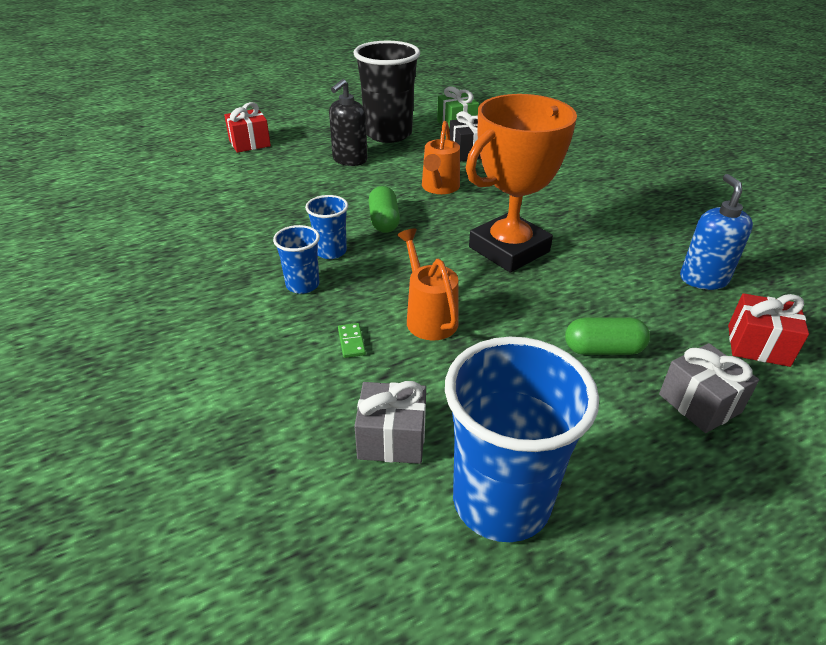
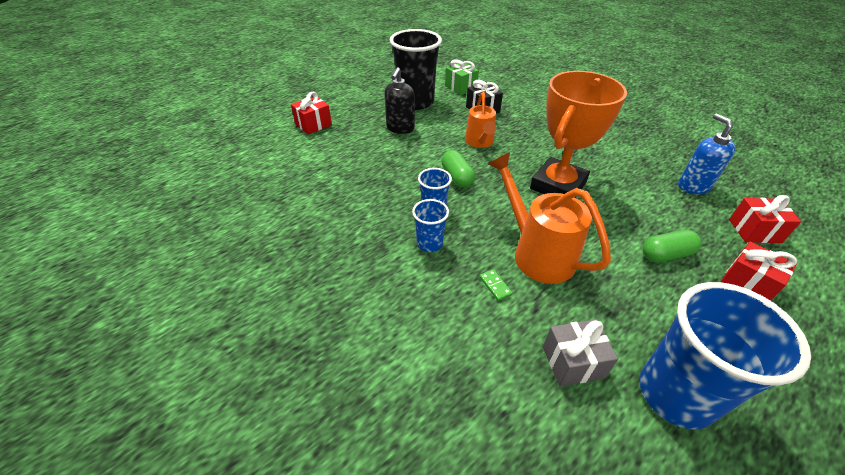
camera: 15 degrees left, 5 degrees up
orange watering can [397,229,459,340] -> orange watering can [488,152,611,284], size x1.54
grey gift [659,343,759,433] -> red gift [721,242,797,301]

